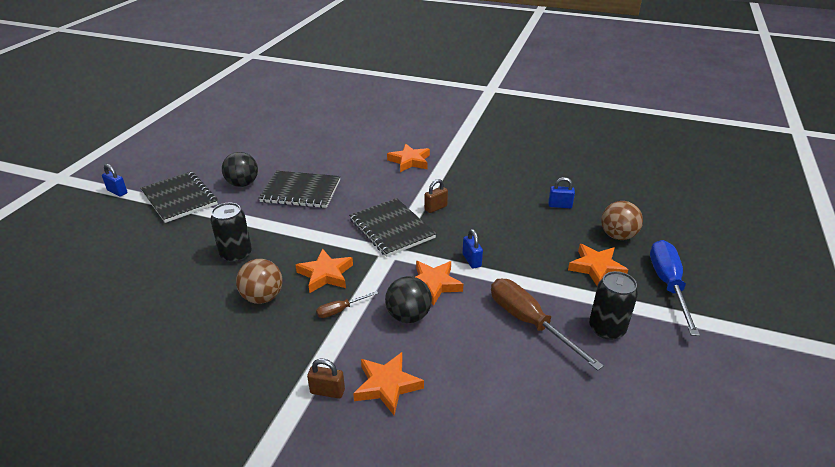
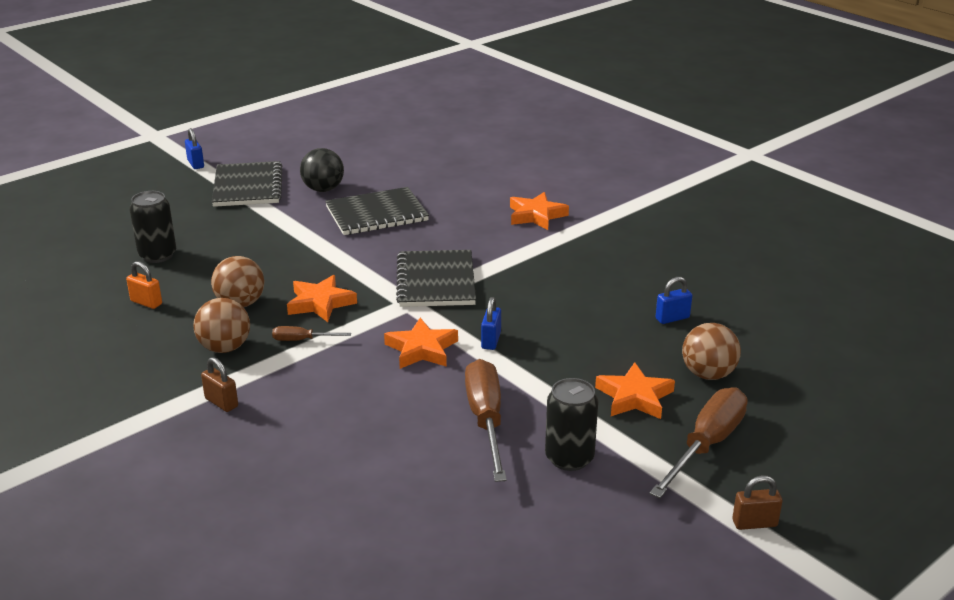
camera: 30 degrees right, 5 degrees down
black can [210,203,252,263] -> black can moved to [130,191,176,263]
black notebook [259,171,341,208] -> black notebook turned 60 degrees counterclockwise [325,187,429,235]
orange star [353,352,424,415] -> none
black ball [385,276,432,323] -> none
brown padlock [424,179,448,213] -> brown padlock moved to [732,475,783,530]
blue padlock [548,177,575,208] -> blue padlock turned 60 degrees counterclockwise [655,277,692,324]
blue screwdriver [650,240,700,336] -> brown screwdriver [649,387,748,498]
none -> orange padlock [126,261,162,309]
none -> brown ball [193,298,250,353]

